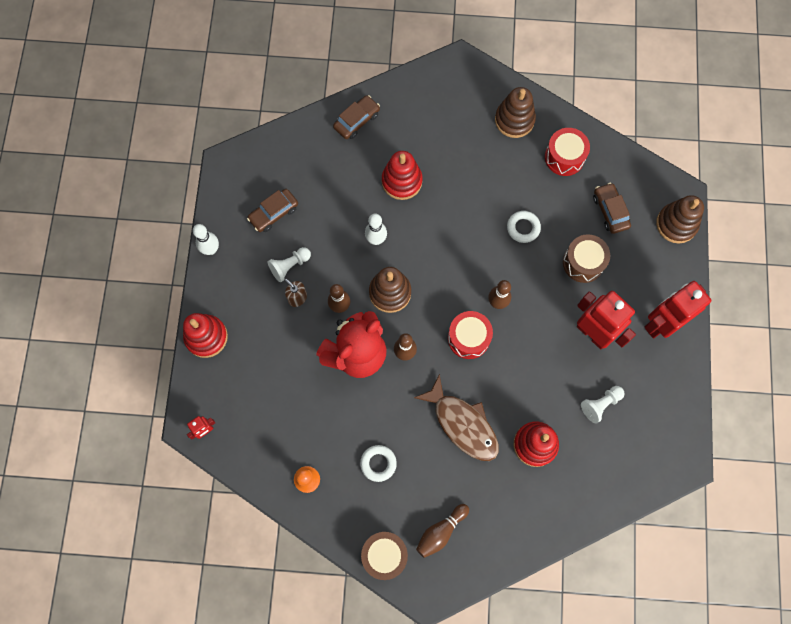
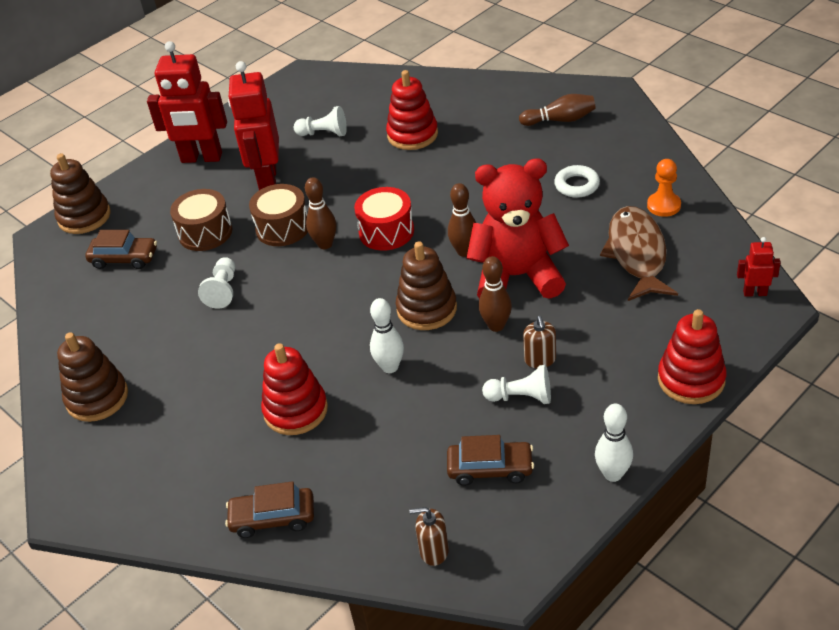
camera: 135 degrees left, 30 degrees down
brown drum [361,532,408,580] -> brown drum moved to [249,184,308,246]
brown fish [414,374,499,461] -> brown fish moved to [600,206,678,301]
white ring [507,211,541,243] -> white pawn [198,257,235,309]
red drum [545,128,590,176] -> none
brown car [593,183,631,234] -> brown car turned 105 degrees counterclockwise [85,230,157,269]
none -> brown soap dispenser [409,507,449,566]

